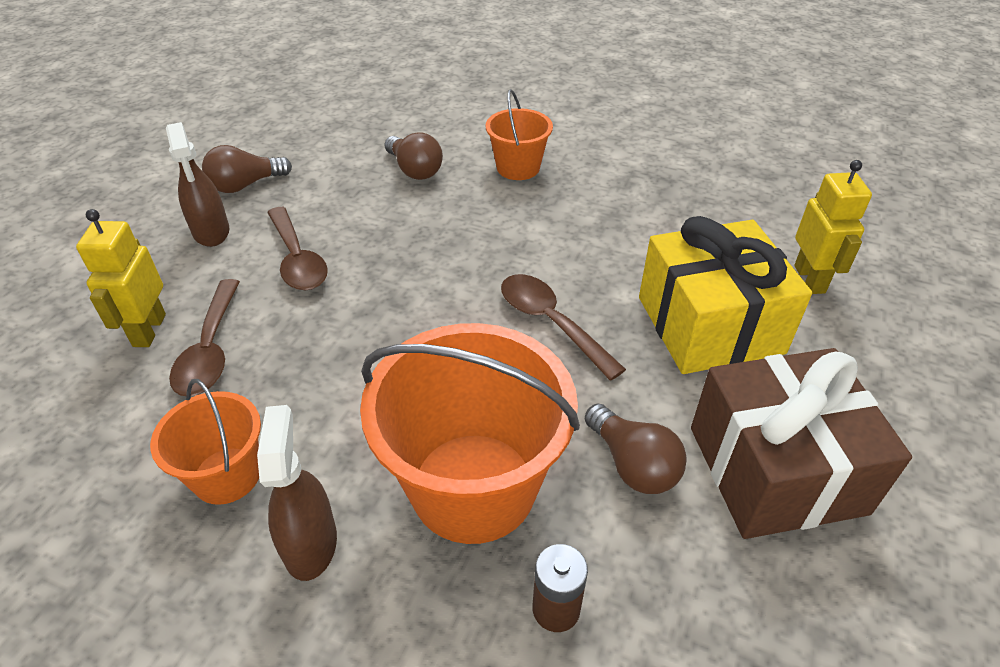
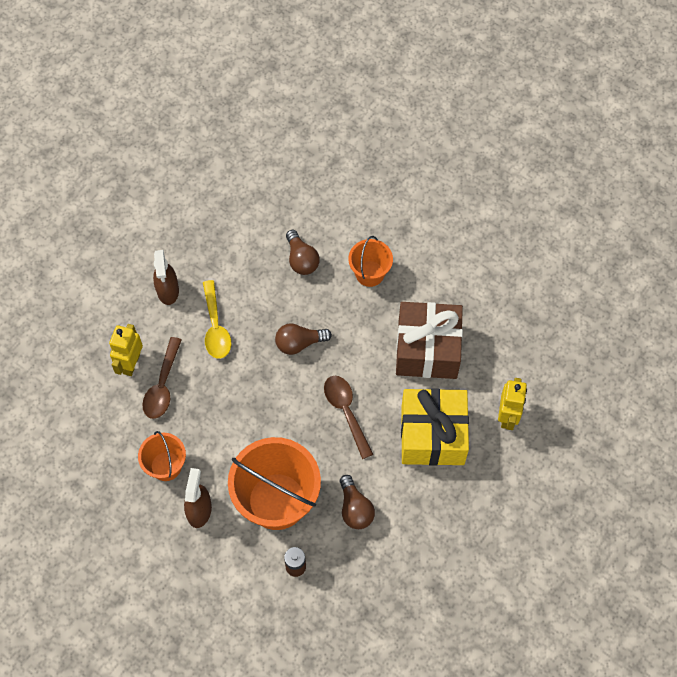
camera: 15 degrees right, 20 degrees up
brown light bulb [202,145,292,193] -> brown light bulb moved to [275,323,332,355]
brown spoon [267,207,328,290] -> yellow spoon [203,280,231,359]
brown gift [691,348,912,539] -> brown gift moved to [396,302,463,379]

